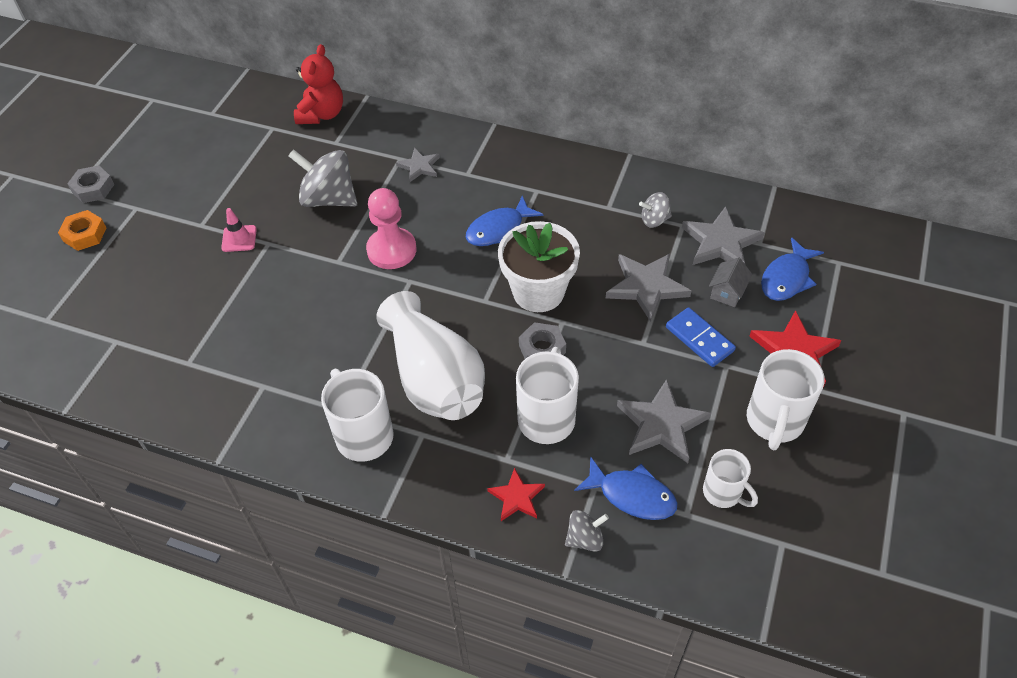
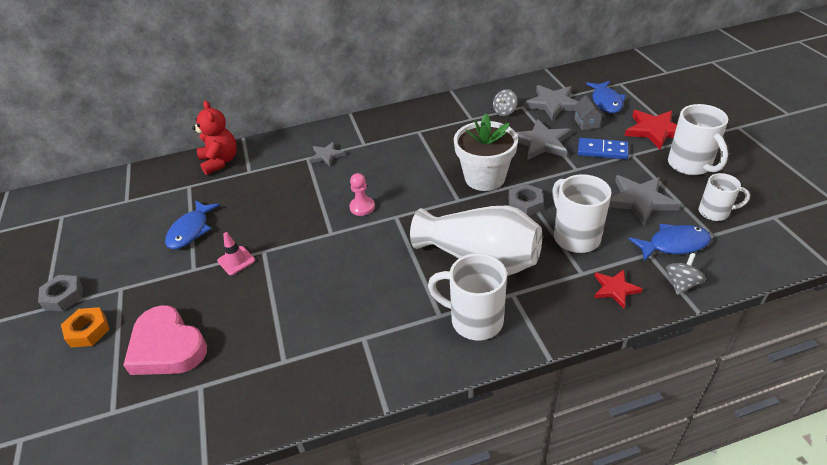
camera: 35 degrees left, 10 degrees down
grey spinning top [288,149,357,207] -> none
pink pawn [366,188,416,269] -> pink pawn [349,173,375,216], size x0.61
blue fish [466,196,543,246] -> blue fish moved to [165,200,220,249]
none -> pink heart [123,305,207,375]

